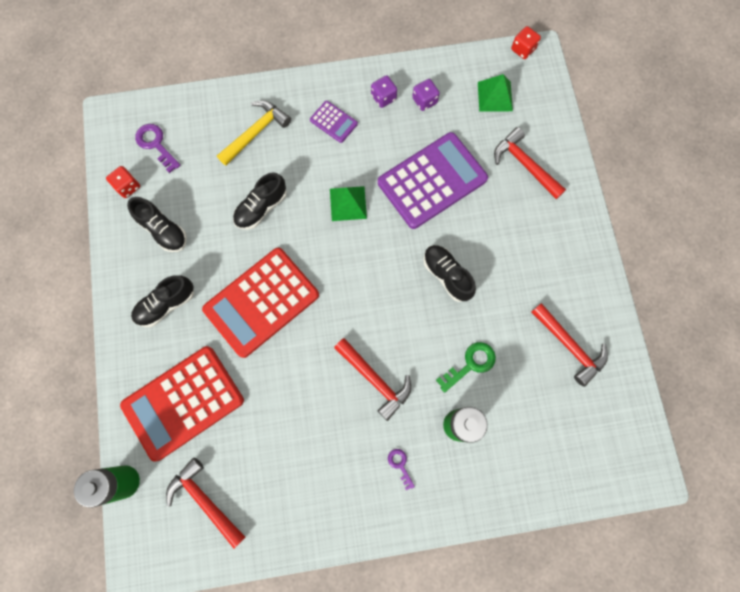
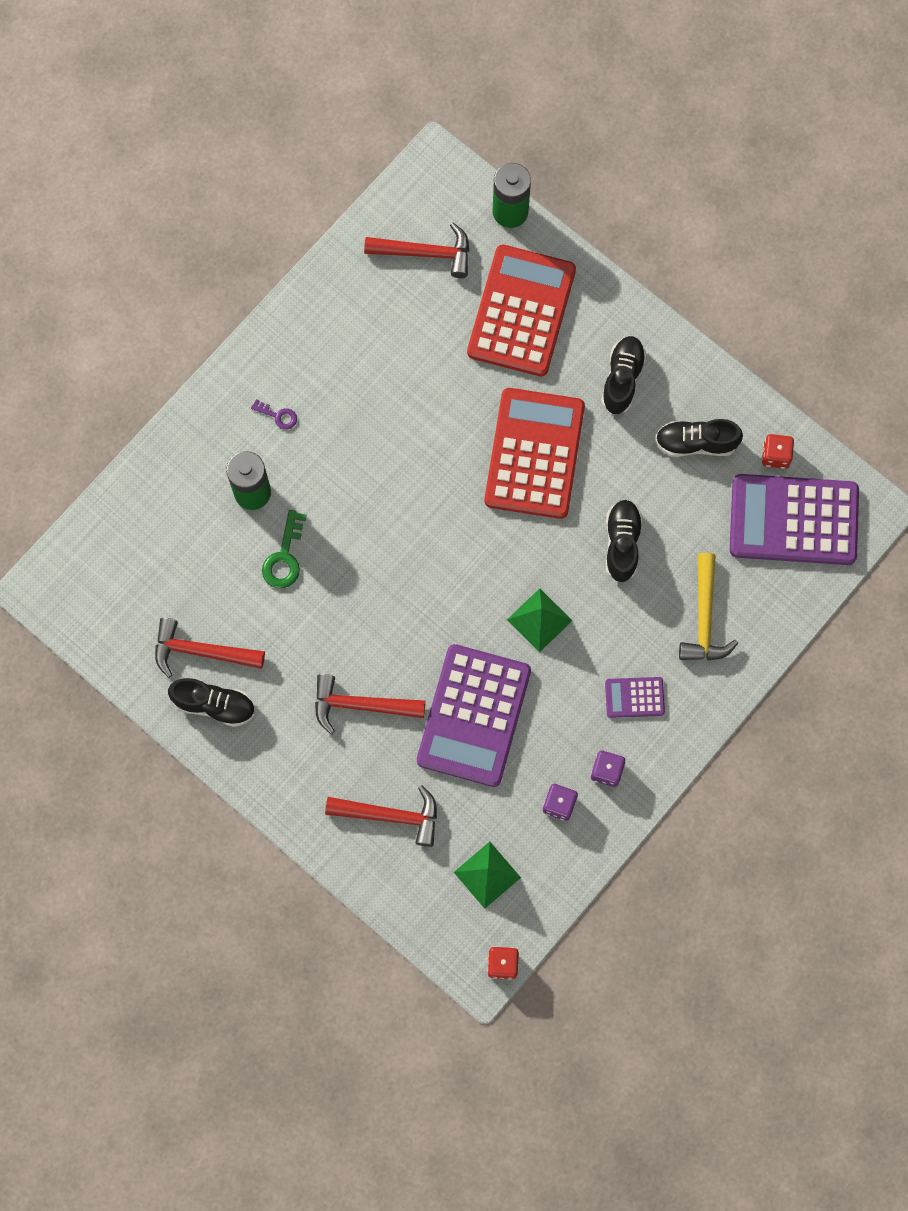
camera: 140 degrees right, 0 degrees up
purple key [135,124,181,173] -> purple calculator [730,474,859,565]
red hammer [334,338,411,421] -> red hammer moved to [315,674,425,734]
black shoe [423,245,476,302] -> black shoe moved to [168,678,255,727]

